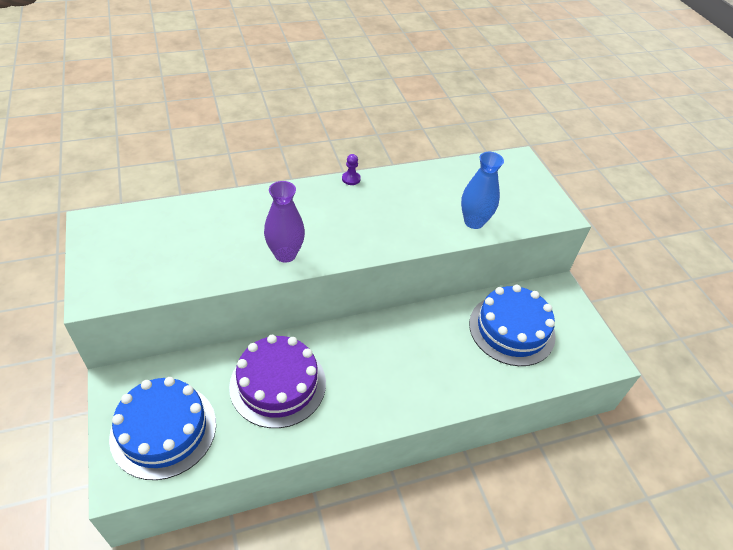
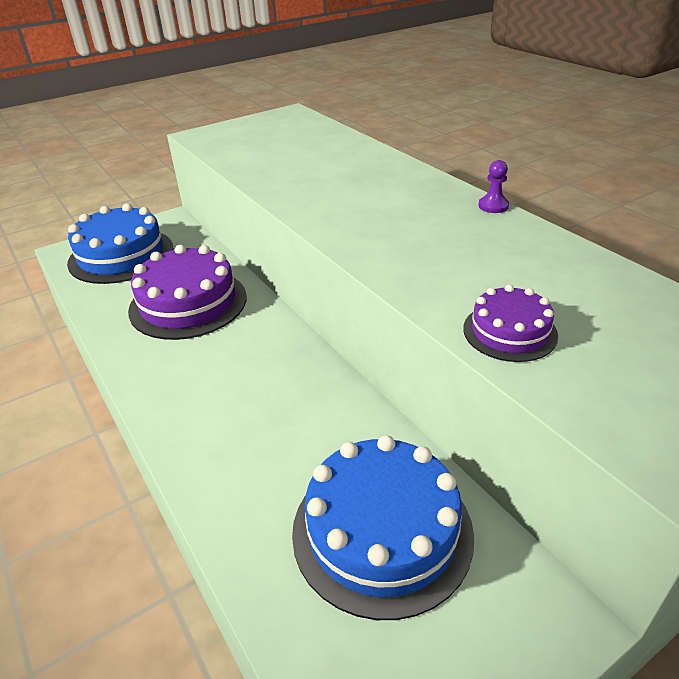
camera: 80 degrees right, 10 degrees down
purple vase [264,181,305,263] -> none
blue vase [461,152,504,229] -> purple cake [463,284,558,362]

